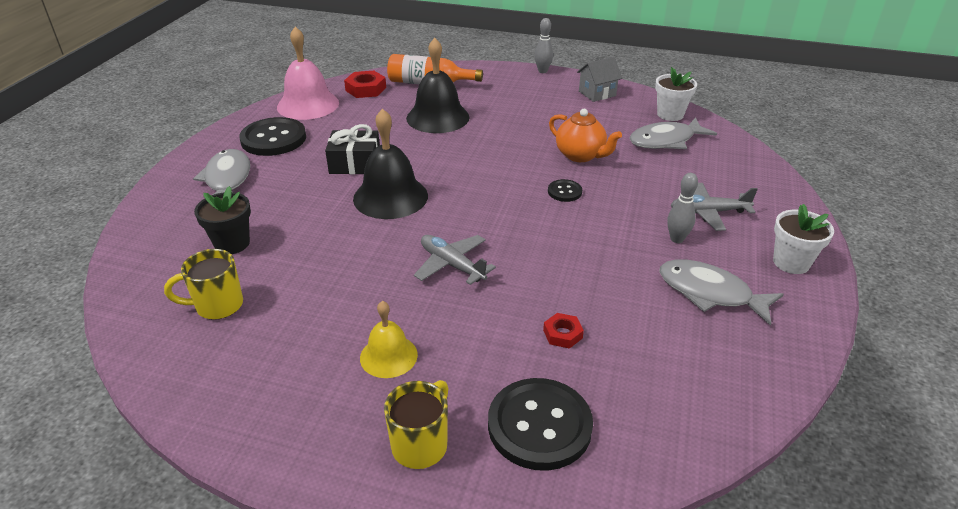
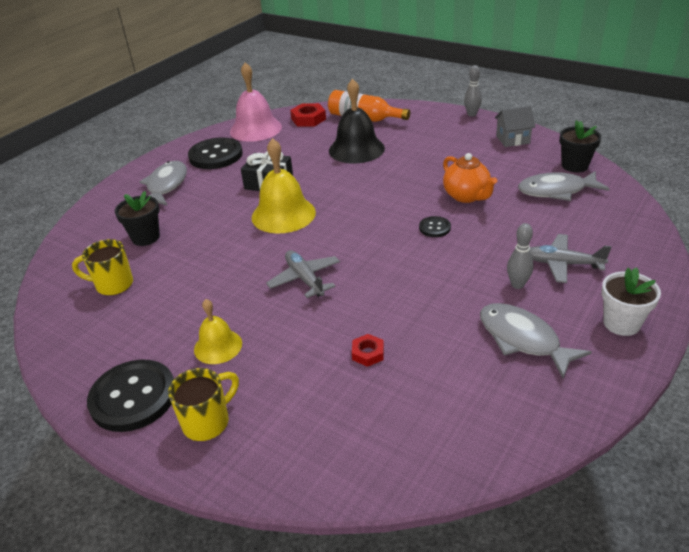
camera: 20 degrees right, 0 degrees up
black bell [353,108,428,219] -> yellow bell [252,138,316,234]
black button [488,378,593,471] -> black button moved to [87,360,174,432]
white flower pot [655,67,697,121] -> black flower pot [559,120,601,173]

